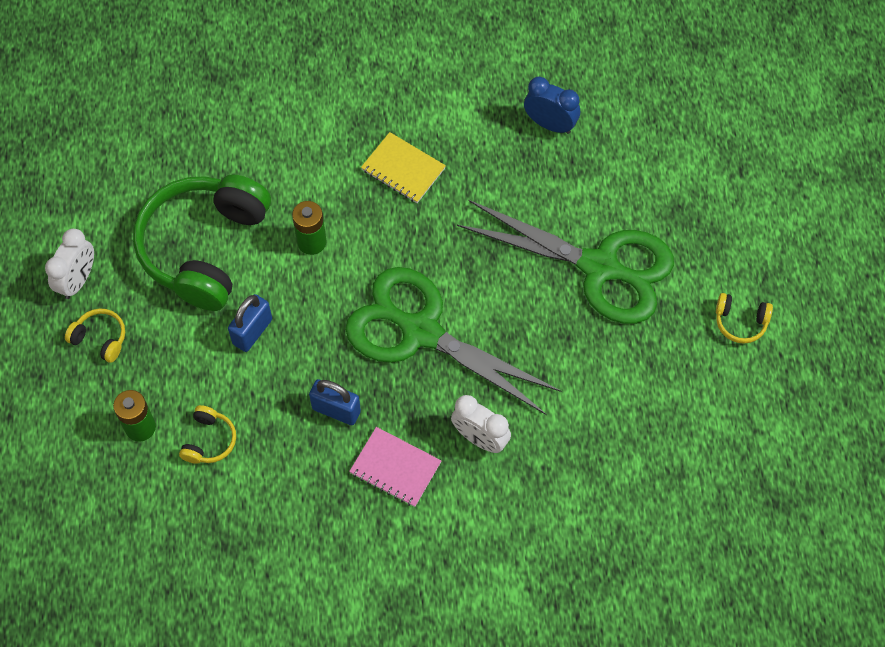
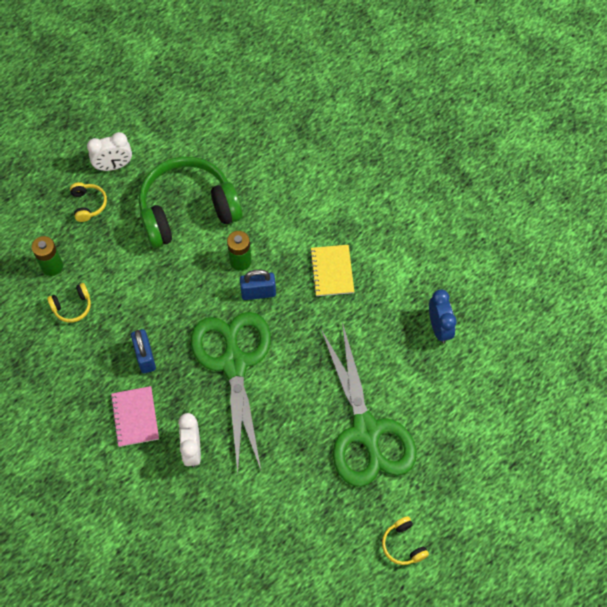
camera: 50 degrees right, 0 degrees up
blue padlock [228,294,272,352] -> blue padlock moved to [240,269,276,300]

